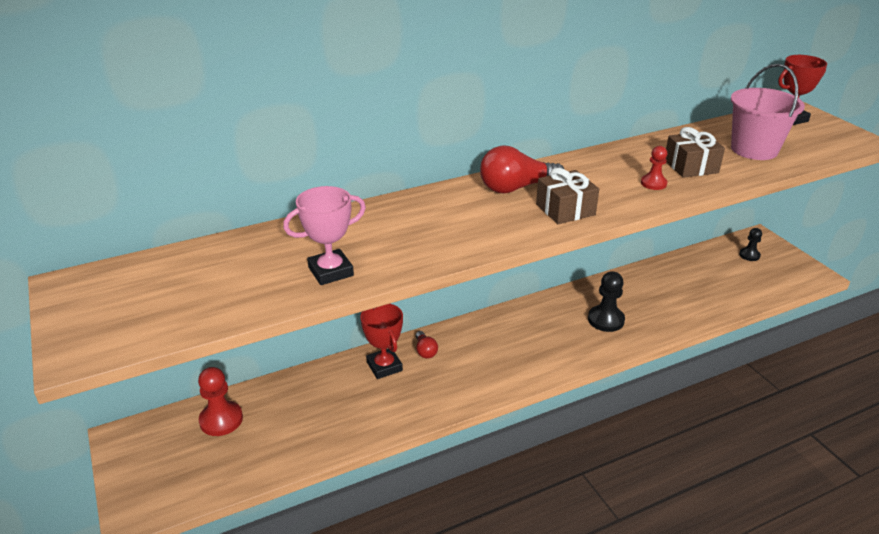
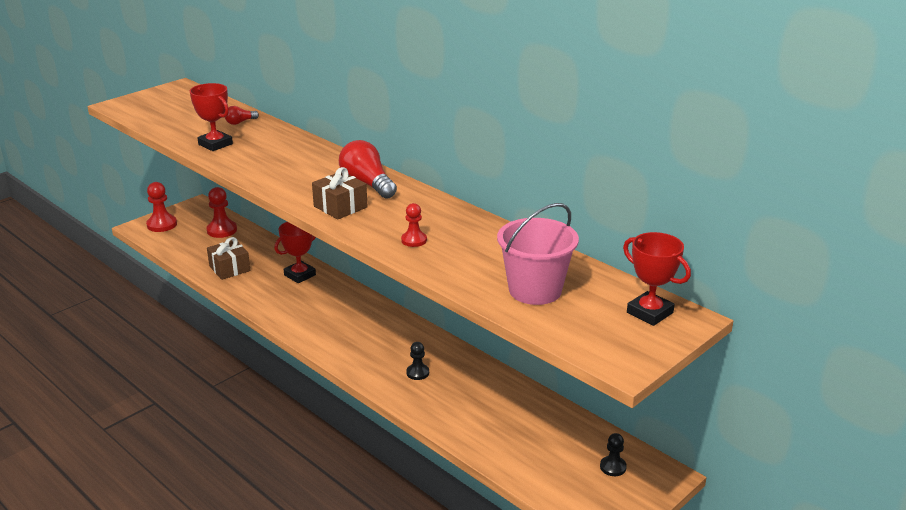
camera: 70 degrees right, 5 degrees down
pink trophy [283,186,366,285] -> red trophy [190,83,233,151]
red light bulb [416,331,438,359] -> red light bulb moved to [225,106,259,125]
black pawn [588,271,625,332] -> black pawn [406,342,429,380], size x0.62
brown gift [666,127,725,178] -> brown gift moved to [207,237,250,280]
none -> red pawn [146,182,177,232]

